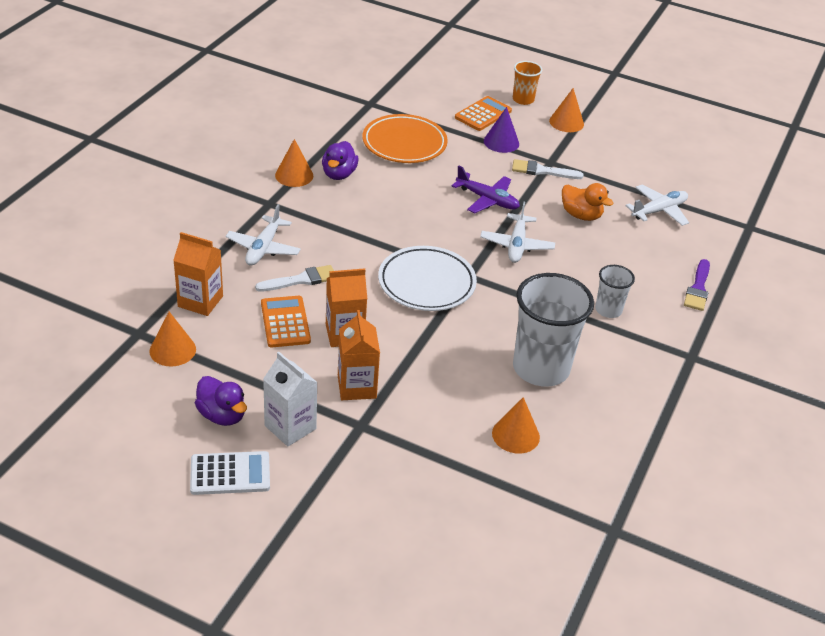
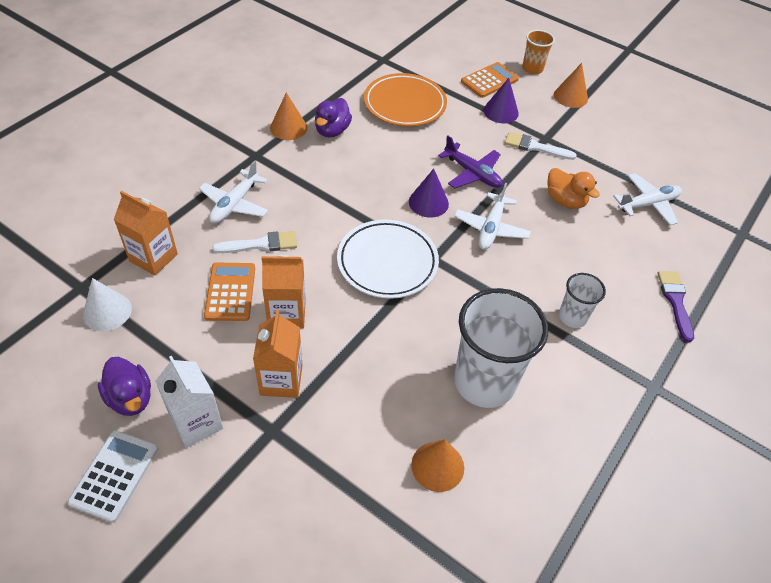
camera: 10 degrees right, 10 degrees up
orange cone [149,312,196,367] -> white cone [83,278,132,331]
white calculator [190,451,270,495] -> white calculator turned 75 degrees counterclockwise [67,430,158,523]
purple brush [684,259,710,311] -> purple brush turned 150 degrees clockwise [658,271,694,342]
none -> purple cone [409,168,449,218]

